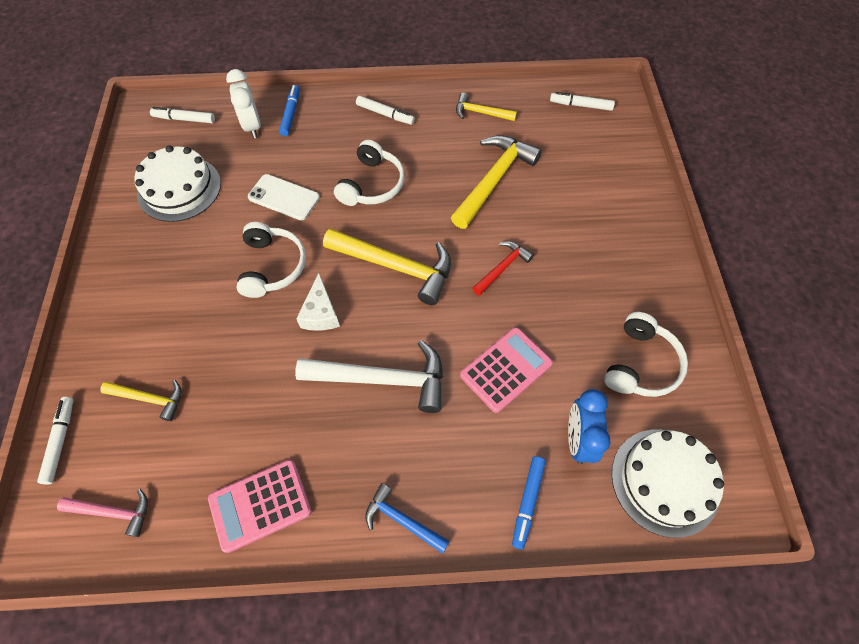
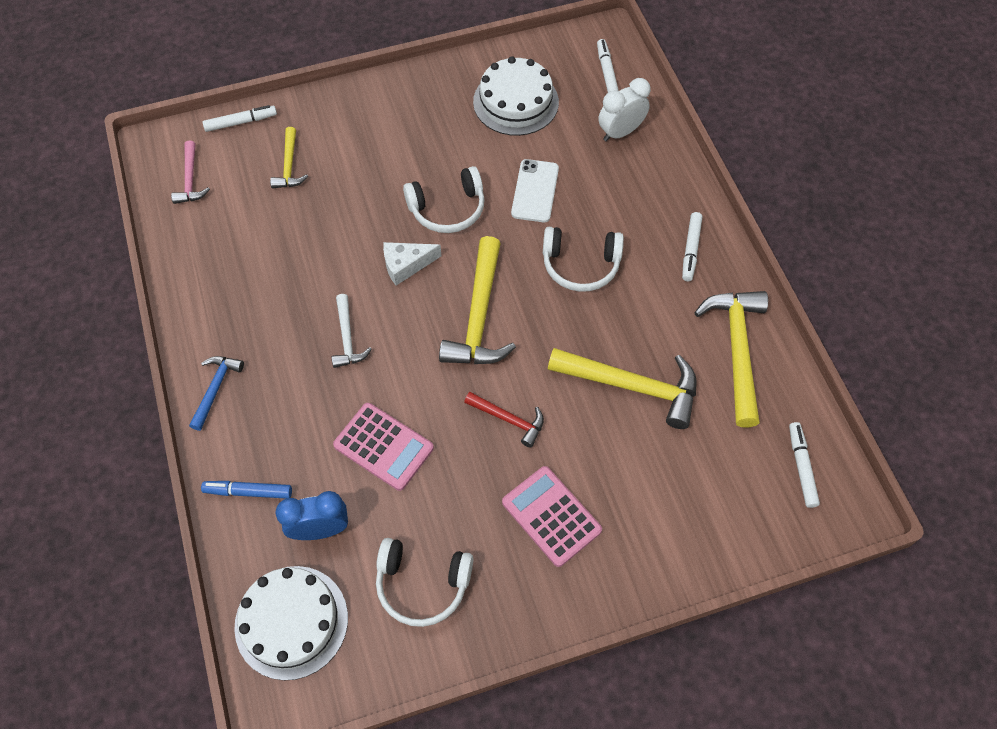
camera: 75 degrees right, 0 degrees up
pink calculator [208,459,312,553] -> pink calculator moved to [502,466,602,567]
blue marker [279,85,300,136] -> none
white hammer [295,340,443,413] -> white hammer [332,294,372,368], size x0.54
yellow hammer [456,93,517,121] -> yellow hammer [694,291,768,427], size x1.84

